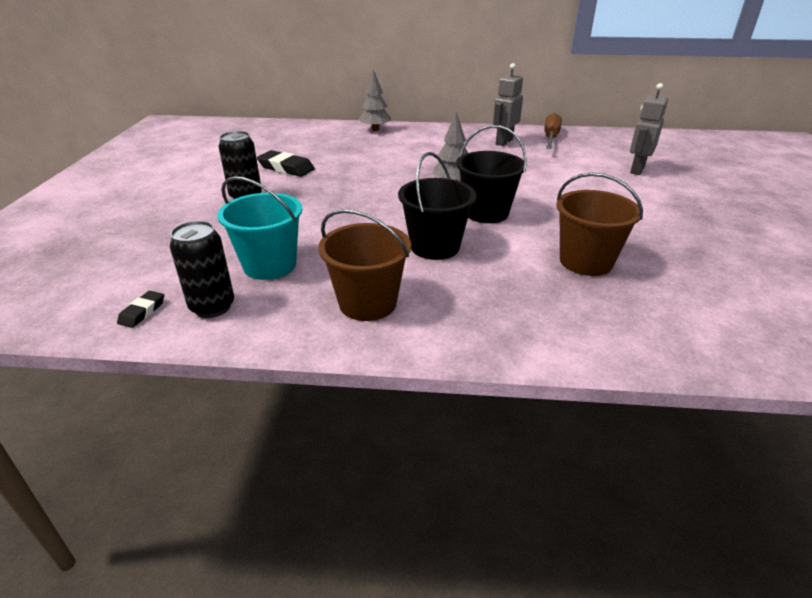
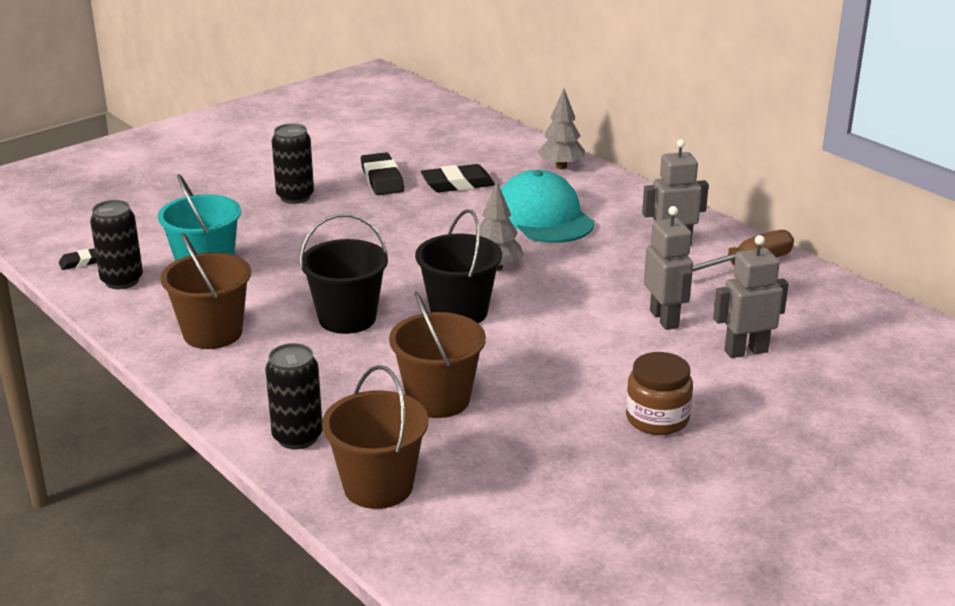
camera: 45 degrees right, 5 degrees down
none -> black can [265,343,323,449]
none -> brown bucket [322,365,429,509]
none -> black eraser [421,164,495,192]
none -> turquoise cap [501,170,595,243]
none -> brown jar [626,352,693,435]
none -> grey robot [644,206,693,330]

